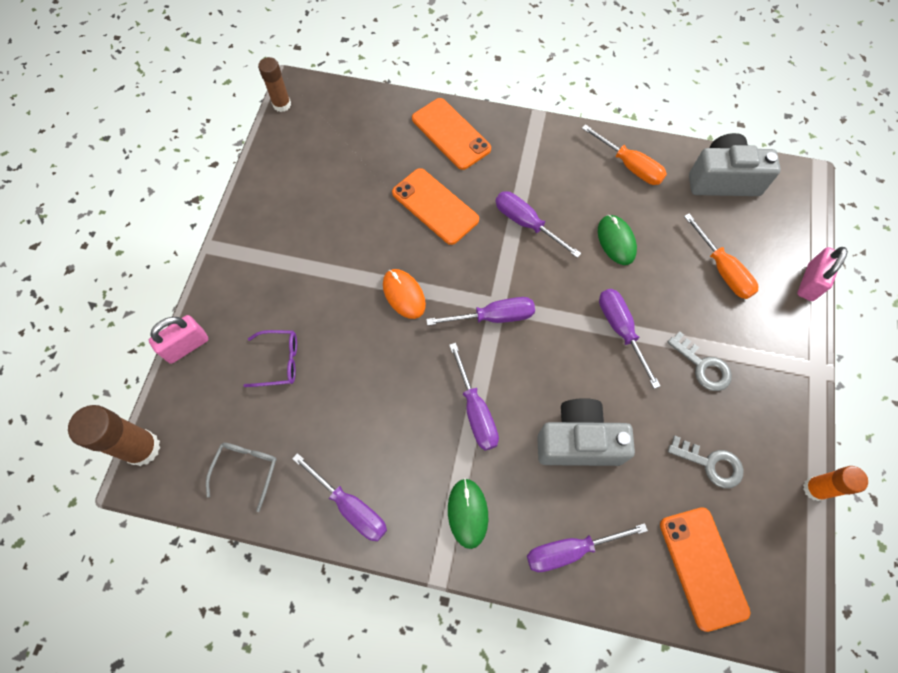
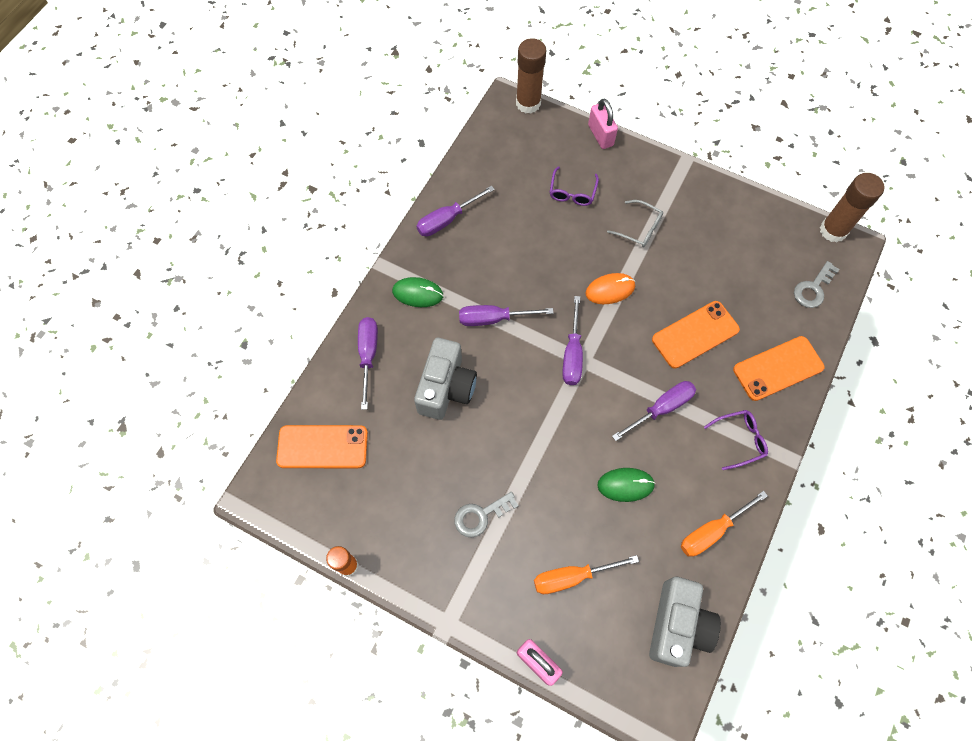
camera: 105 degrees right, 0 degrees up
grey glasses [206,443,277,512] -> grey glasses moved to [607,200,663,247]
brown glue stick [258,57,291,112] -> brown glue stick [820,173,884,243], size x1.55
purple screwdriver [599,289,660,389] -> none
grey key [668,436,743,488] -> grey key moved to [794,261,840,308]
none -> purple glasses [704,410,768,470]

